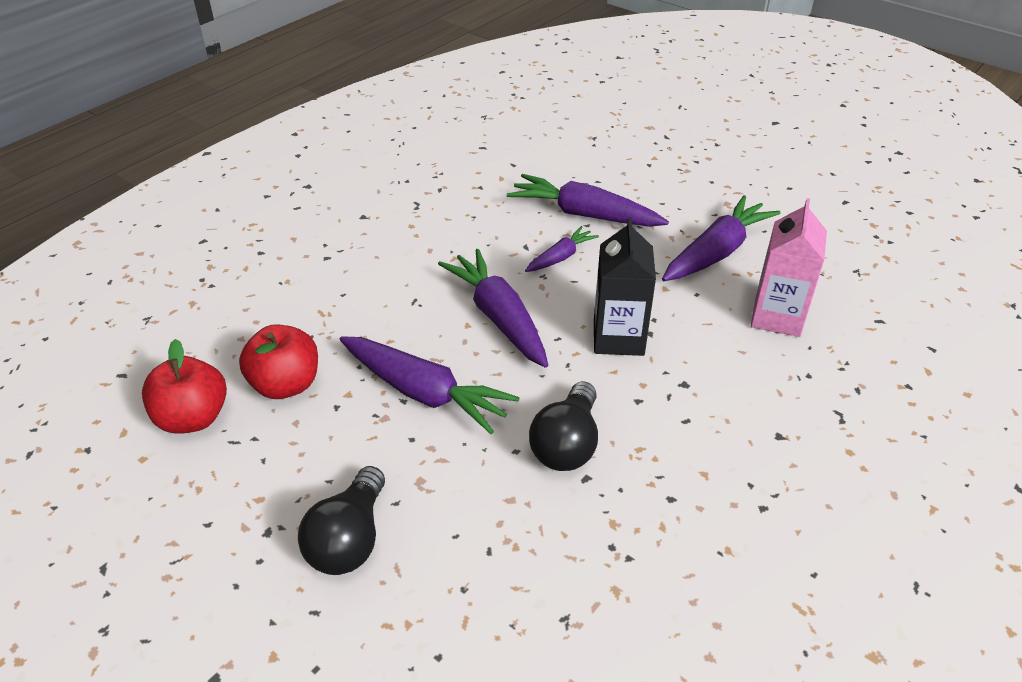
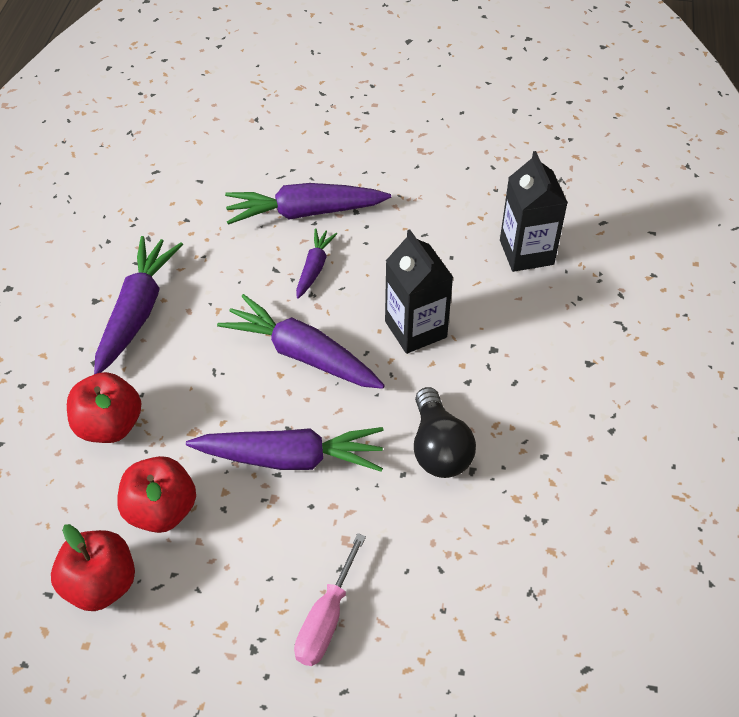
camera: 30 degrees left, 10 degrees up
black light bulb [298,466,385,575] -> pink screwdriver [294,533,366,666]
purple carrot [662,195,780,281] -> purple carrot moved to [94,236,183,374]
pink carton [751,198,827,337] -> black carton [500,151,568,272]
none -> red apple [67,372,142,443]

